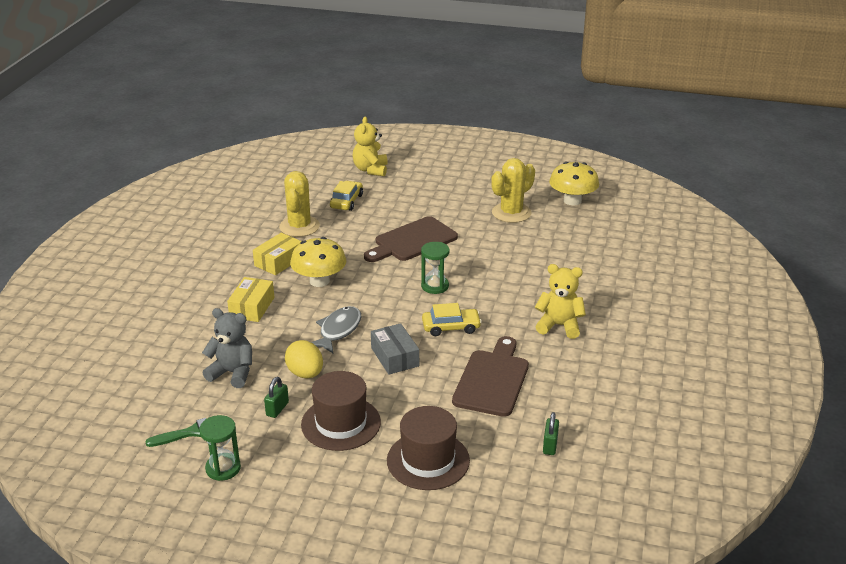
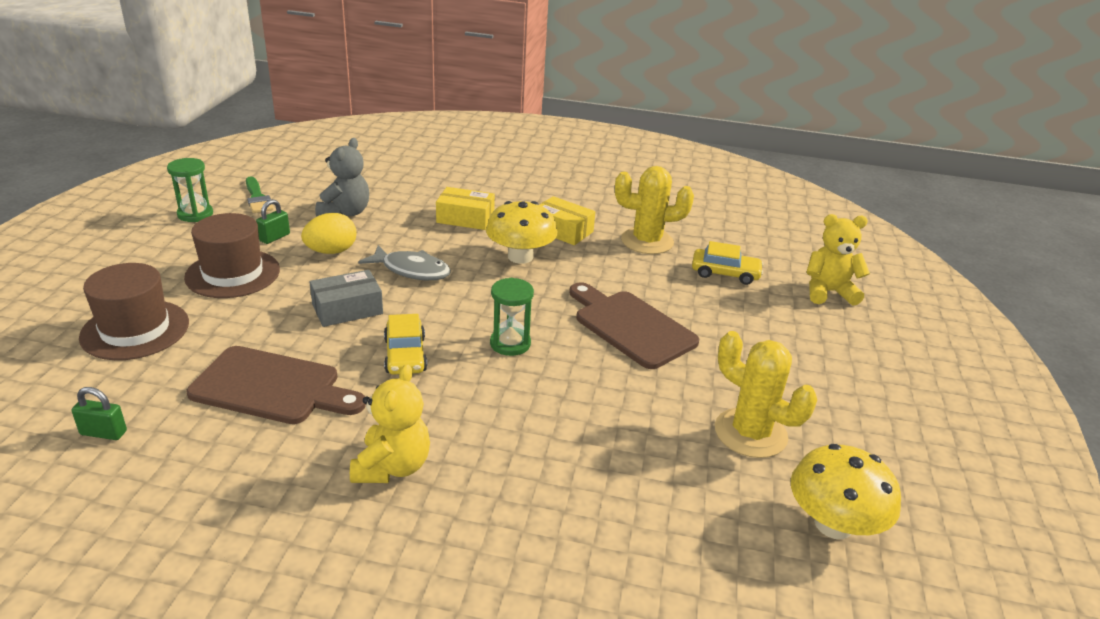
camera: 85 degrees right, 0 degrees up
green padlock [264,377,289,418] -> green padlock turned 75 degrees counterclockwise [256,199,290,244]

